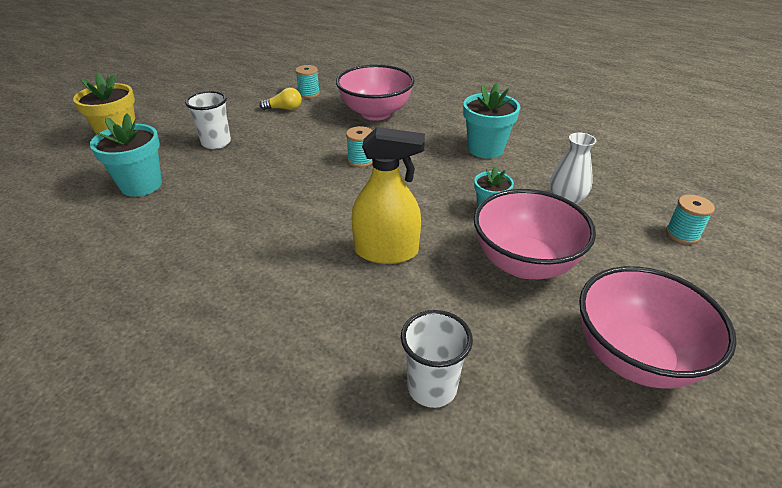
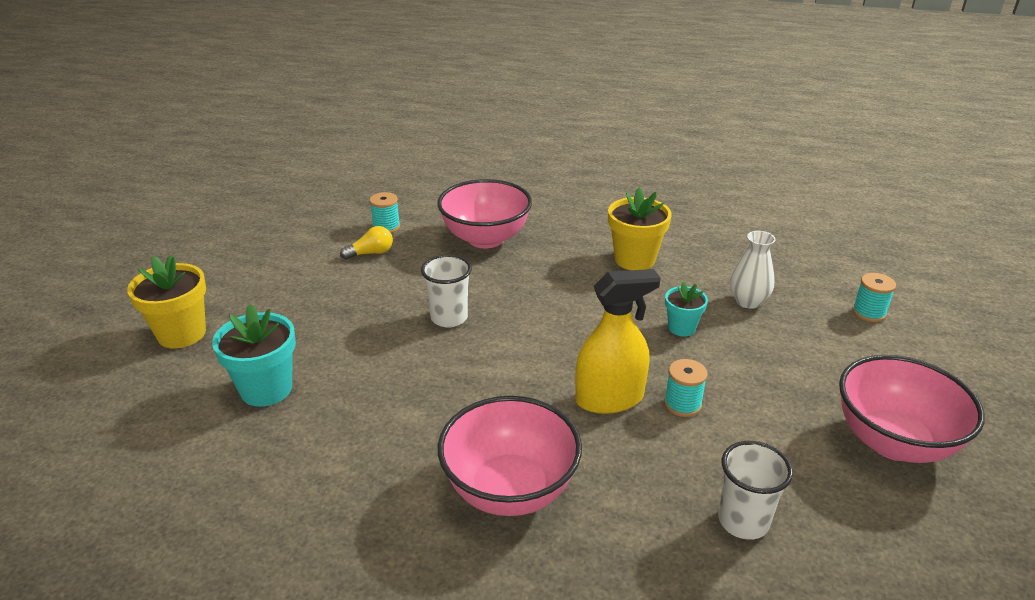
camera: 20 degrees left, 5 degrees down
white cup [185,91,231,149] -> white cup moved to [421,255,472,328]
turquoise spool [346,126,372,167] -> turquoise spool moved to [664,359,708,417]
turquoise flower pot [463,83,520,159] -> yellow flower pot [608,187,672,270]
pink bowl [474,189,596,279] -> pink bowl moved to [438,396,582,516]

